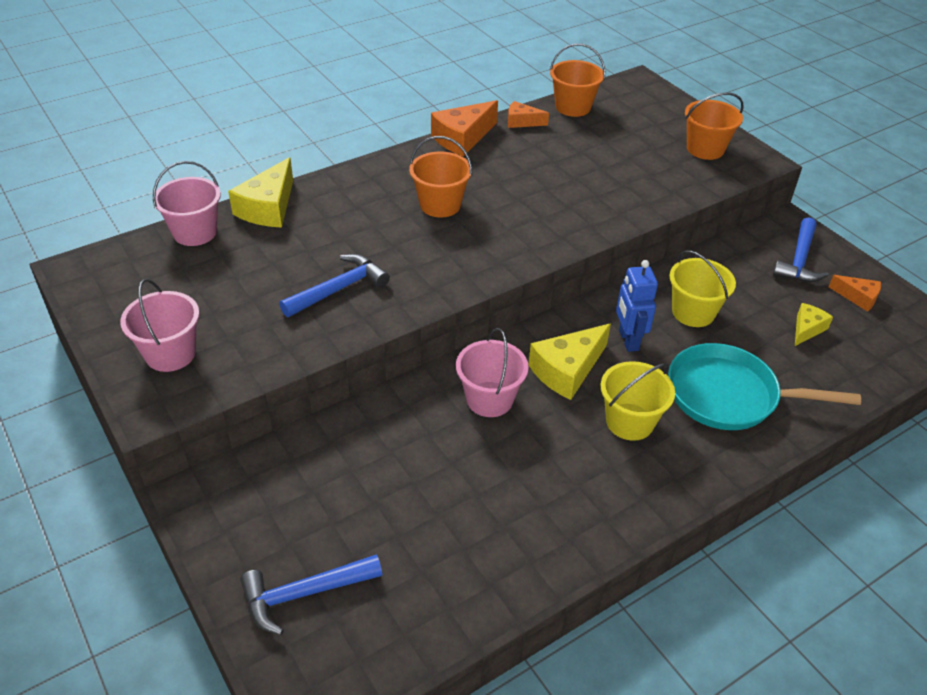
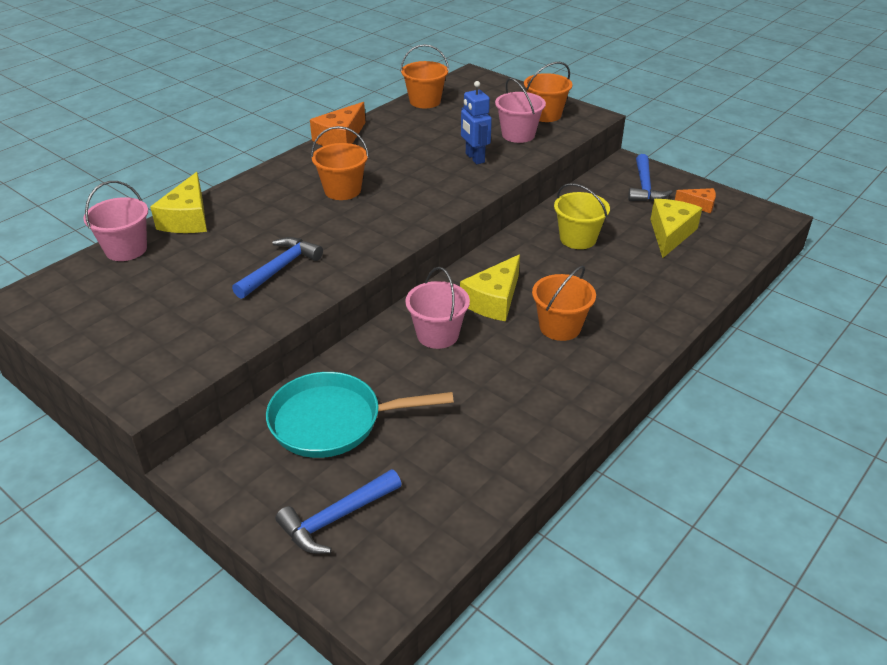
camera: 15 degrees left, 5 degrees down
pink bucket [120,279,200,372] -> pink bucket moved to [495,78,546,143]
orange cheese [508,101,549,128] -> none
yellow bucket [601,361,675,441] -> orange bucket [532,265,596,341]
blue robot [616,260,658,352] -> blue robot moved to [461,81,492,164]
turquoise pan [668,343,861,430] -> turquoise pan moved to [266,372,454,458]
yellow cheese [795,303,833,346] -> yellow cheese [650,199,702,258], size x1.74

